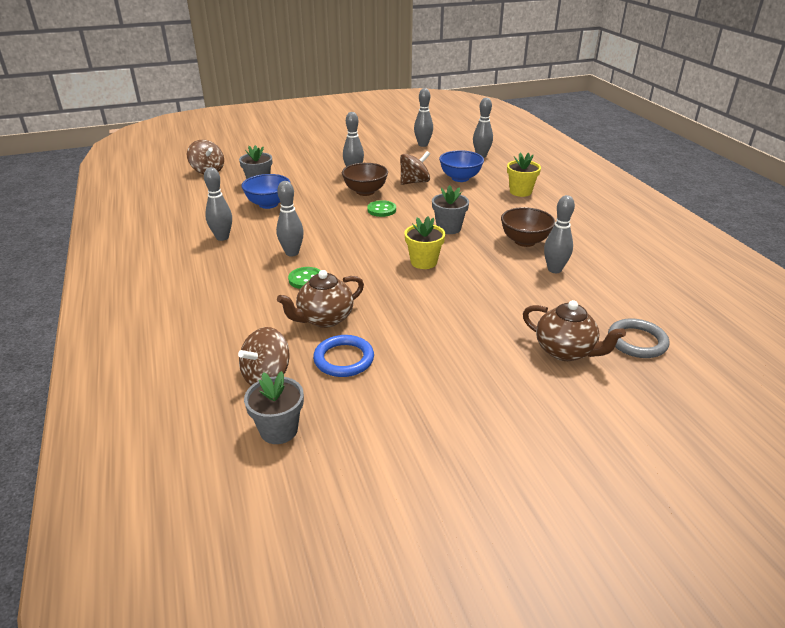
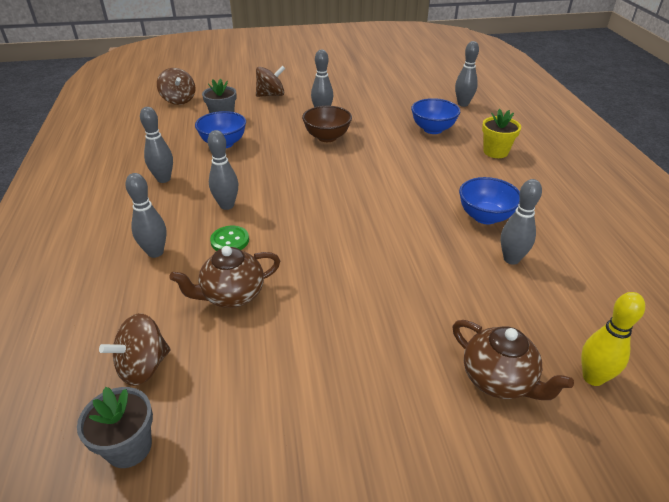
camera: 10 degrees right, 5 degrees up
blue ring [313,335,374,377] -> none
green button [367,200,396,217] -> none
brown spinning top [400,151,430,185] -> brown spinning top moved to [256,65,285,97]
yellow flower pot [405,217,445,269] -> none
grey bowling pin [414,88,433,147] -> grey bowling pin moved to [125,173,167,258]
grey flower pot [432,185,469,234] -> none
brown bowl [501,207,555,247] -> blue bowl [459,177,520,224]
grey ring [608,318,669,358] -> yellow bowling pin [581,292,645,386]

